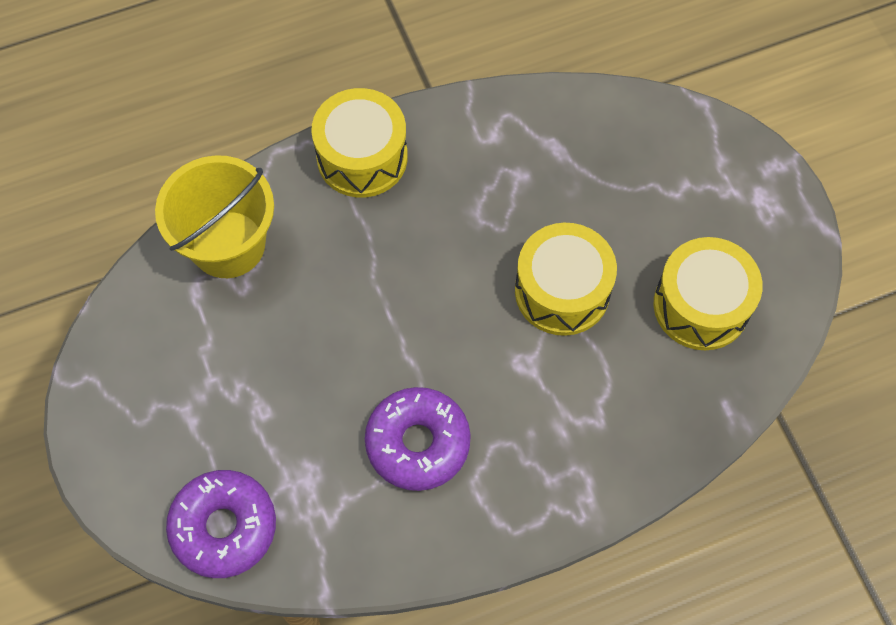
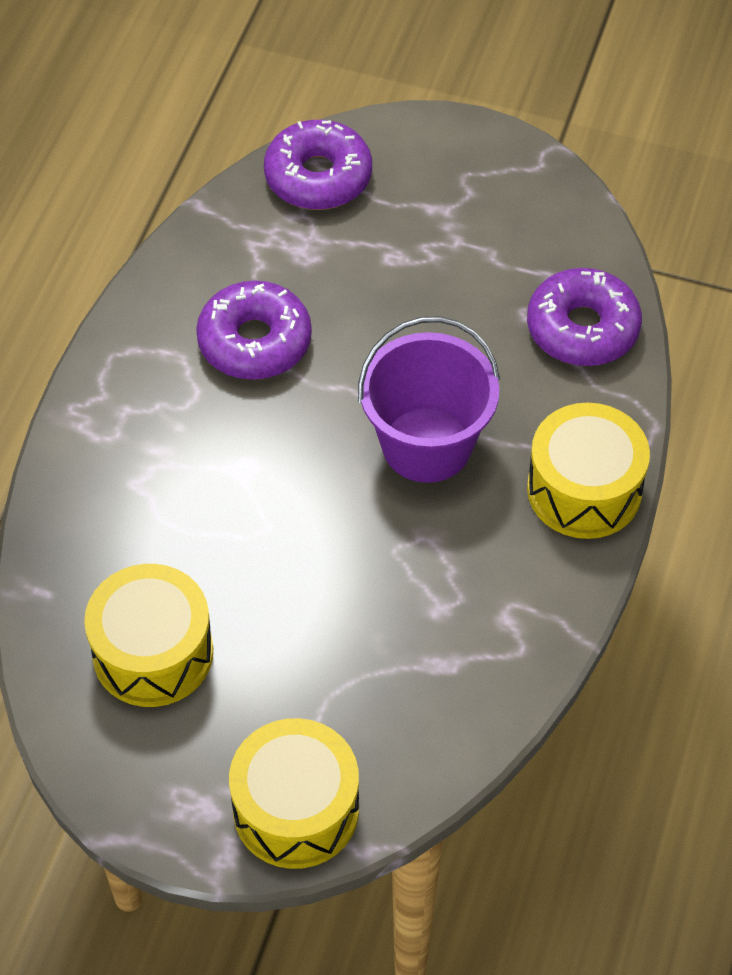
camera: 130 degrees right, 10 degrees down
yellow bucket [155,155,274,278] -> purple donut [527,268,642,366]
yellow drum [515,223,617,336] -> yellow drum moved to [229,718,359,869]
none -> purple bucket [358,317,500,483]

